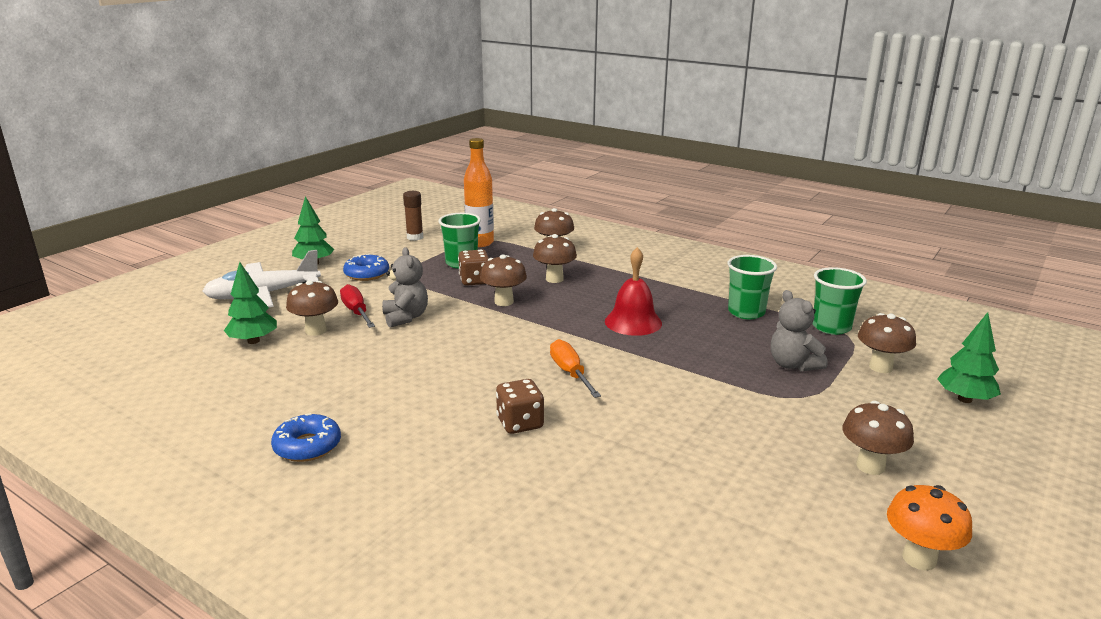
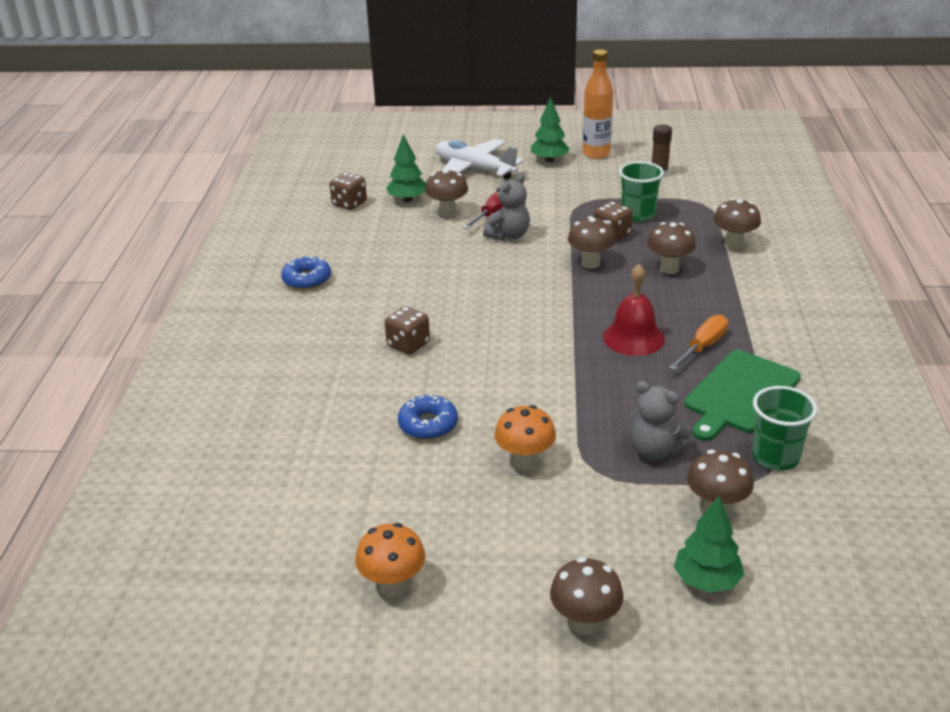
camera: 60 degrees right, 10 degrees up
blue donut [343,254,389,281] -> blue donut moved to [398,394,458,440]
orange bottle [464,138,494,247] -> orange bottle moved to [583,49,613,159]
orange screwdriver [550,339,601,398] -> orange screwdriver moved to [669,315,728,370]
green cup [728,255,777,319] -> green cutting board [684,350,801,441]
grey teddy bear [771,290,828,371] -> grey teddy bear turned 90 degrees counterclockwise [630,381,692,461]
brown mushroom [842,401,914,475] -> brown mushroom moved to [550,557,624,635]
none -> brown dice [329,172,367,210]
none -> orange mushroom [495,405,556,471]

